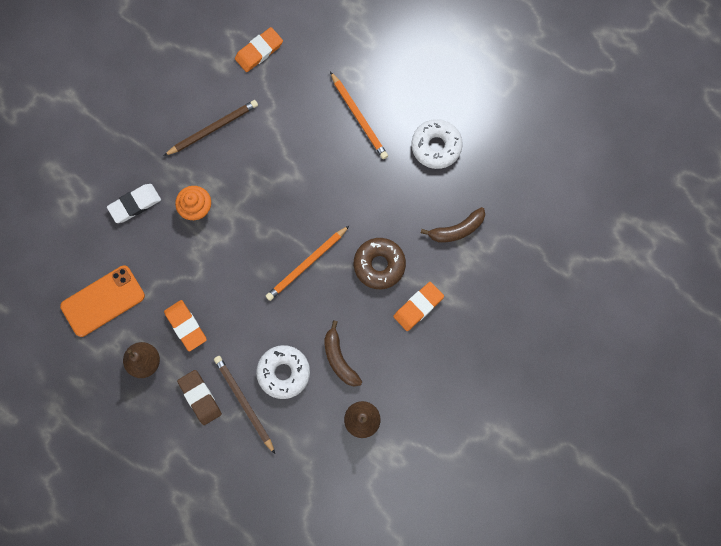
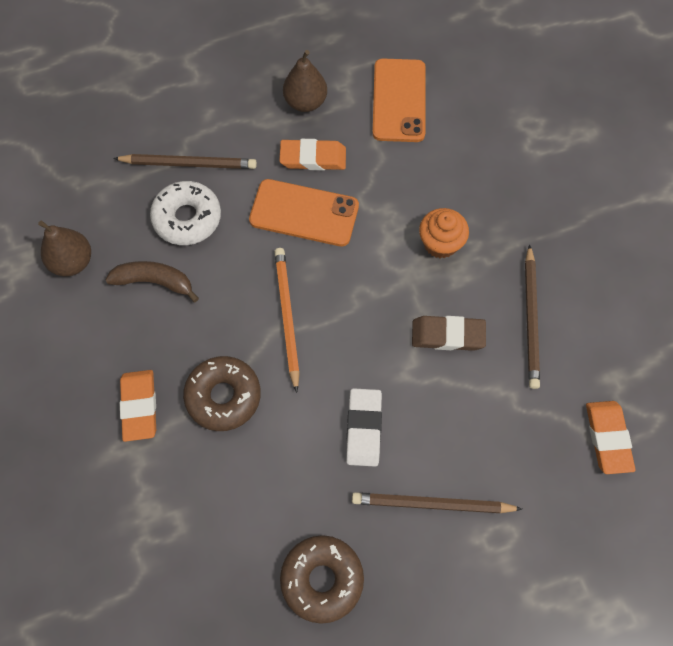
camera: 125 degrees right, 10 degrees down
white eraser [107,184,161,223] -> white eraser moved to [346,388,382,467]
brown eraser [177,370,222,425] -> brown eraser moved to [412,316,486,351]
orange pencil [330,72,388,159] -> brown pencil [352,492,522,513]
white donut [411,119,463,169] -> brown donut [280,535,364,624]
brown banana [421,207,485,242] -> none
none -> orange phone [249,179,359,246]

